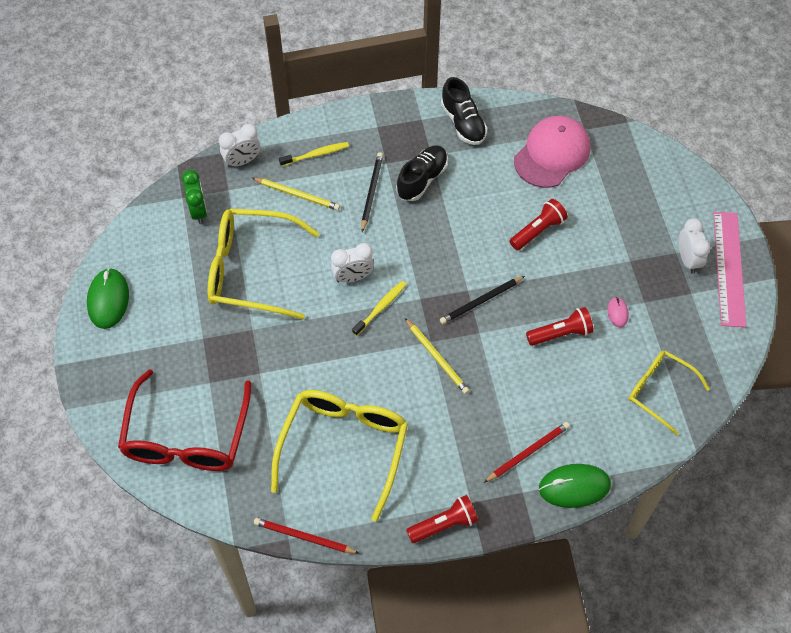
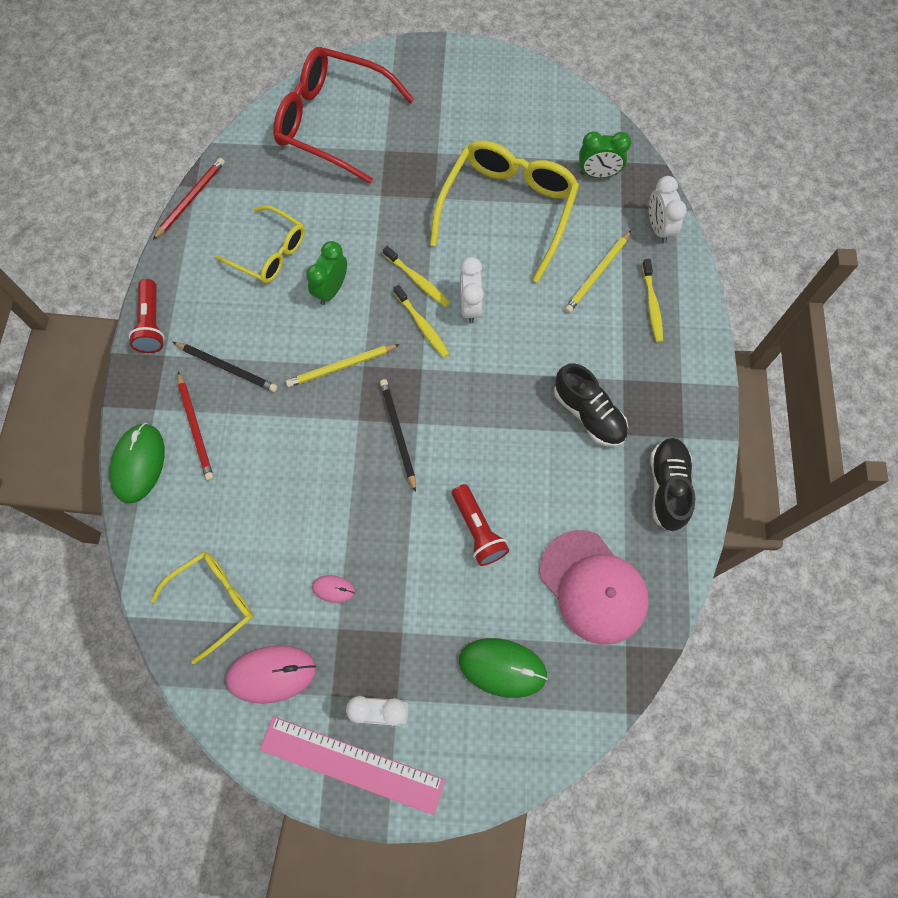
camera: 105 degrees right, 10 degrees up
green mouse [87,268,129,329] -> green mouse moved to [459,638,548,698]
yellow glasses [271,390,408,522] -> yellow glasses [215,205,305,283], size x0.60
black pencil [361,152,383,232] -> black pencil moved to [173,342,278,392]
black shoe [441,77,487,145] -> black shoe turned 105 degrees clockwise [650,438,695,531]
red flashlight [526,307,594,346] -> none
none -> pink mouse [226,645,316,704]
none -> green clock [306,241,347,305]
none -> yellow toothbrush [383,246,450,307]

